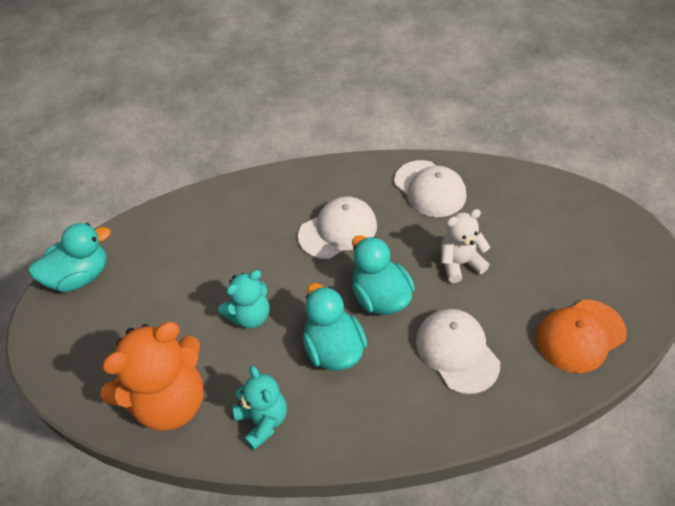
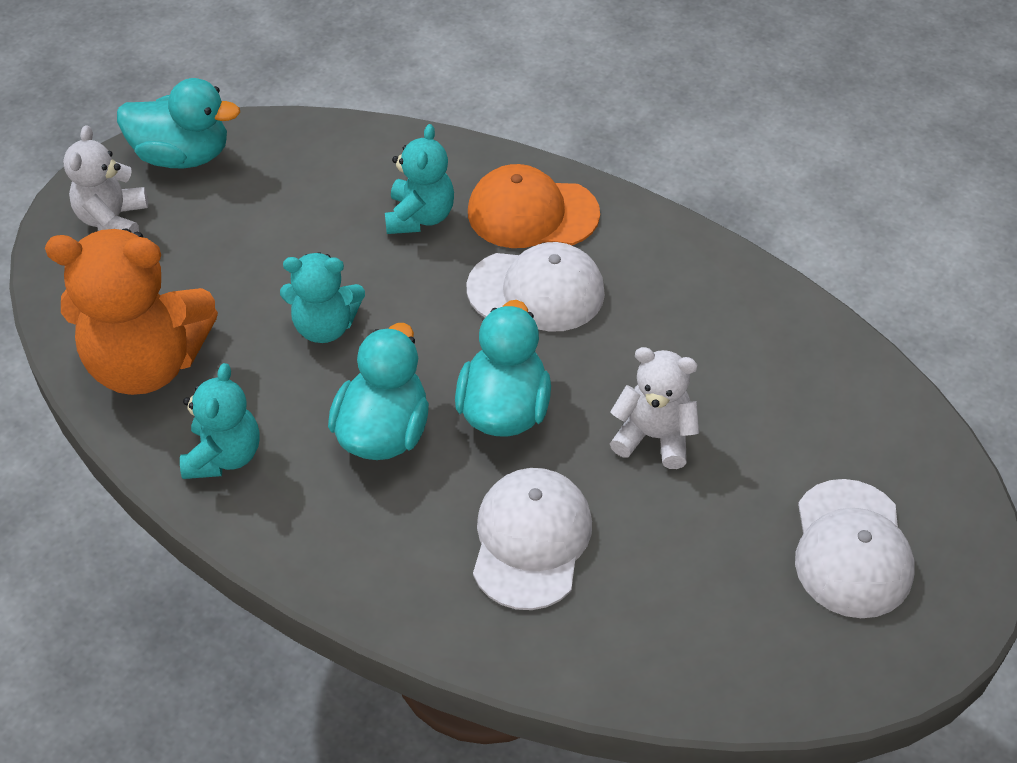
camera: 35 degrees right, 0 degrees up
white cap [394,160,467,217] -> white cap moved to [795,479,915,618]
orange cap [536,300,627,373] -> orange cap moved to [468,164,600,248]
none -> white teddy bear [63,125,148,233]
none -> turquoise teddy bear [385,124,454,234]

